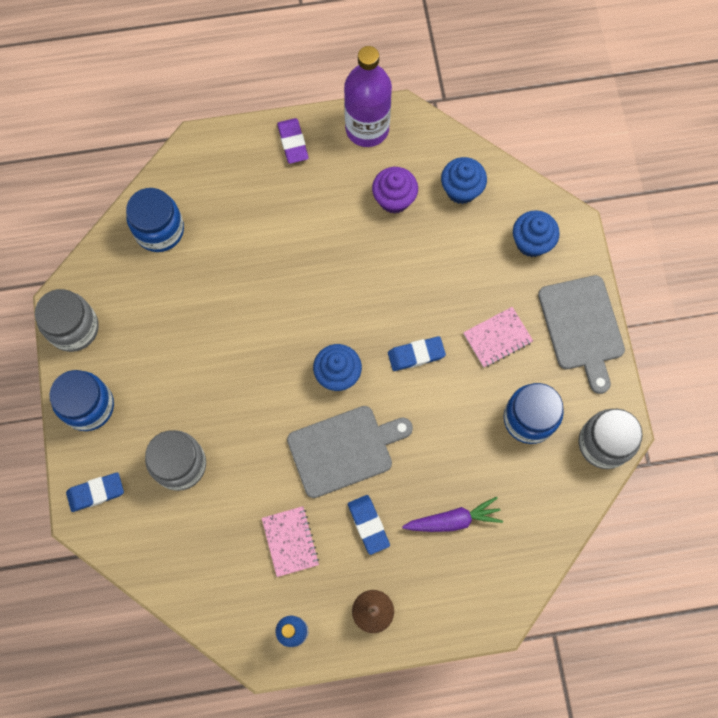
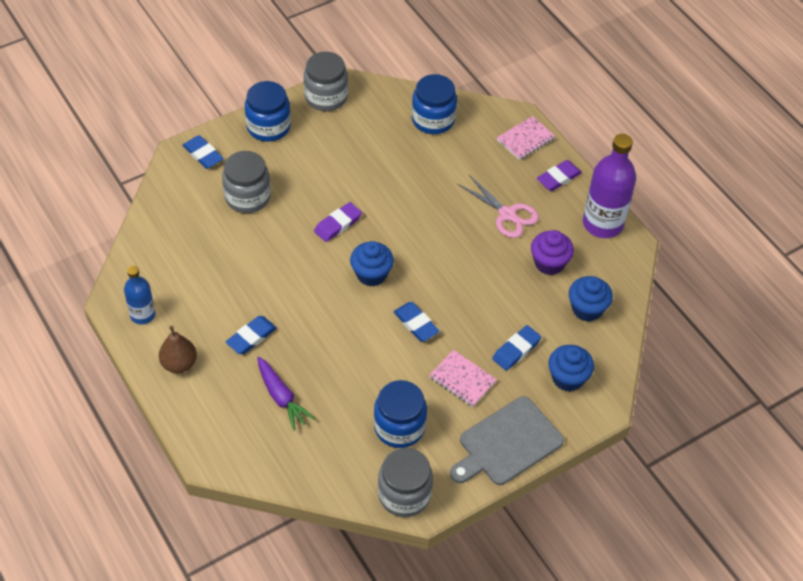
camera: 65 degrees right, 20 degrees down
pink notebook [262,506,319,577] -> pink notebook moved to [497,116,556,160]
grey cutting board [287,406,413,498] -> none
none -> purple eraser [314,202,362,242]
none -> pink scissors [457,175,539,238]
none -> blue eraser [492,325,541,371]

